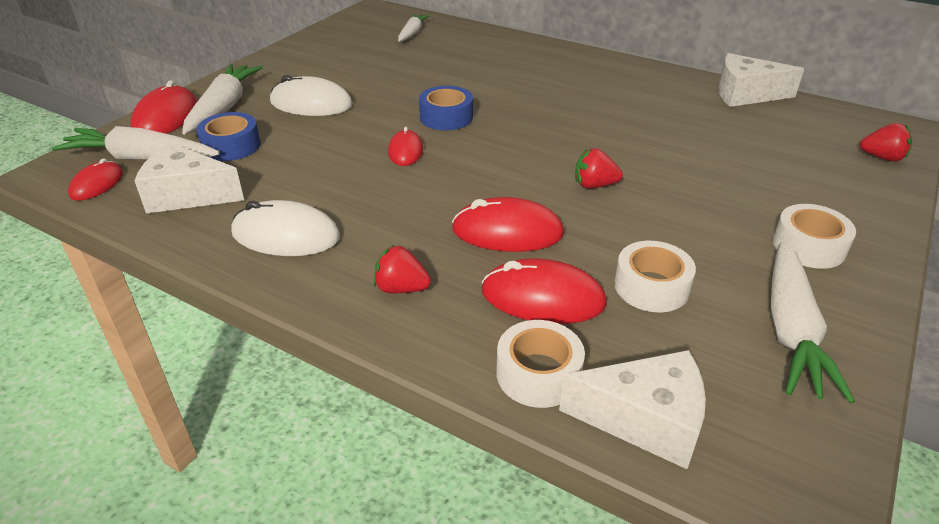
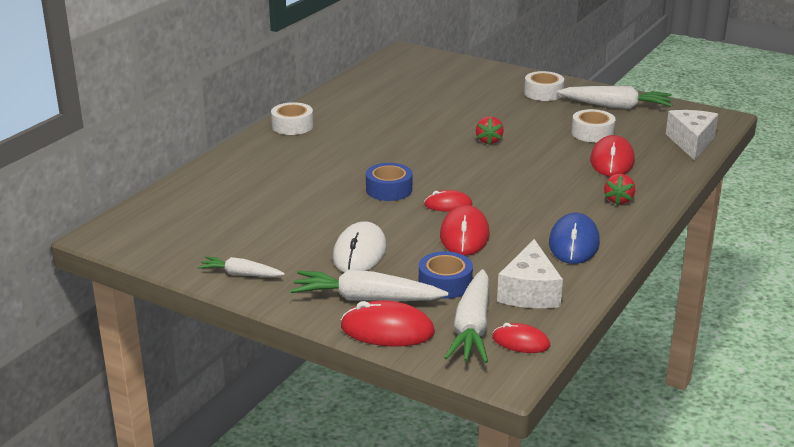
camera: 90 degrees left, 10 degrees down
white mouse [231,200,340,256] -> blue mouse [549,213,600,264]
white carrot [398,14,430,42] -> white carrot moved to [198,256,285,277]
red mouse [452,197,564,252] -> red mouse moved to [440,205,490,256]
white tape [496,320,585,408] -> white tape moved to [271,102,313,135]
white cheese [718,53,804,107] -> none
red strawberry [860,123,912,162] -> none

